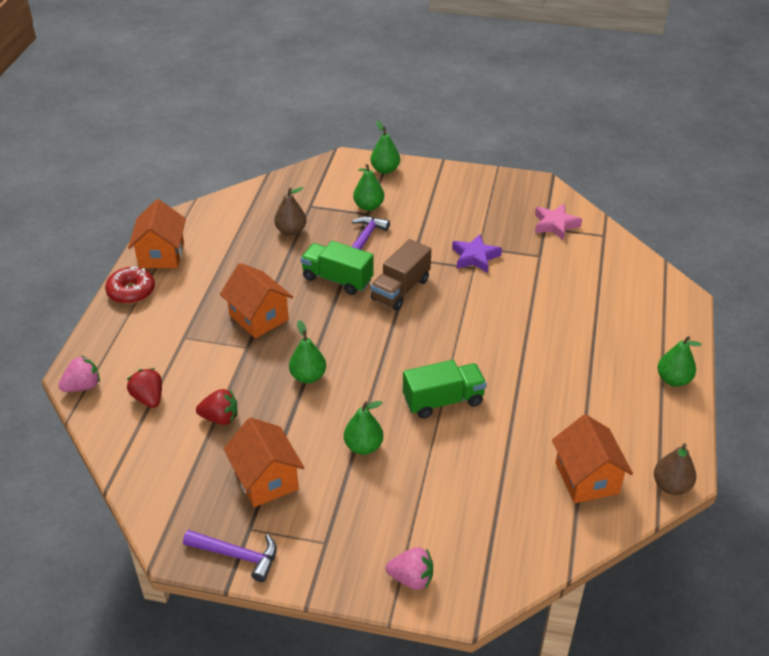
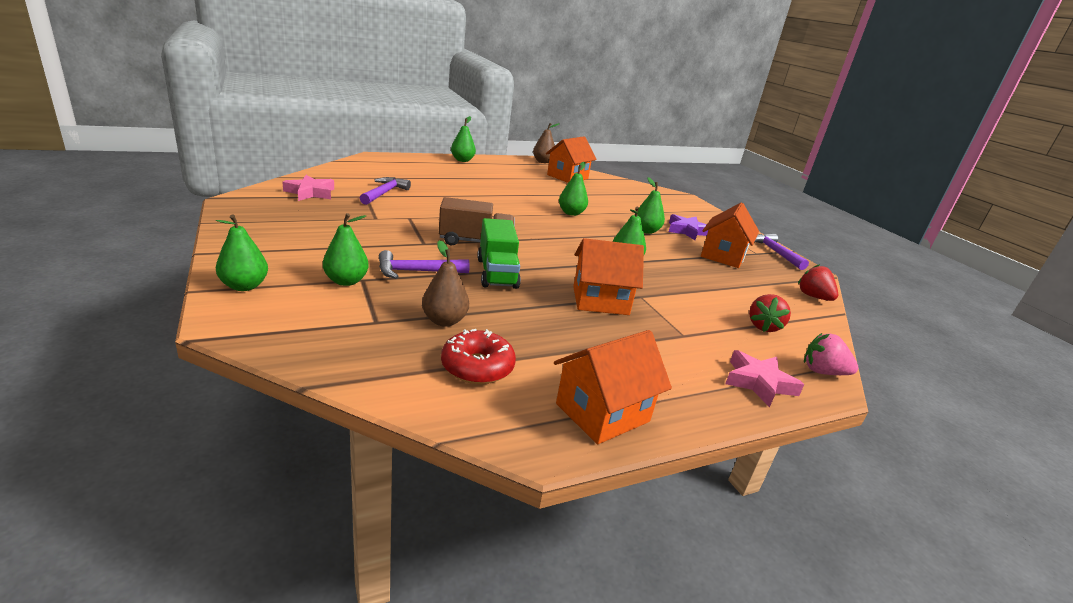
camera: 130 degrees left, 15 degrees down
red donut [105,266,155,304] -> red donut moved to [441,329,516,384]
red strawberry [196,389,237,425] -> red strawberry moved to [798,264,838,301]
orange house [220,263,293,338] -> orange house turned 75 degrees clockwise [573,238,644,315]
pink strawberry [386,547,433,590] -> none
green truck [403,360,487,419] -> green pear [559,162,588,216]
purple star [452,234,502,273] -> purple star moved to [669,214,708,240]
none -> purple hammer [360,177,411,205]
none -> pink star [725,350,805,407]

